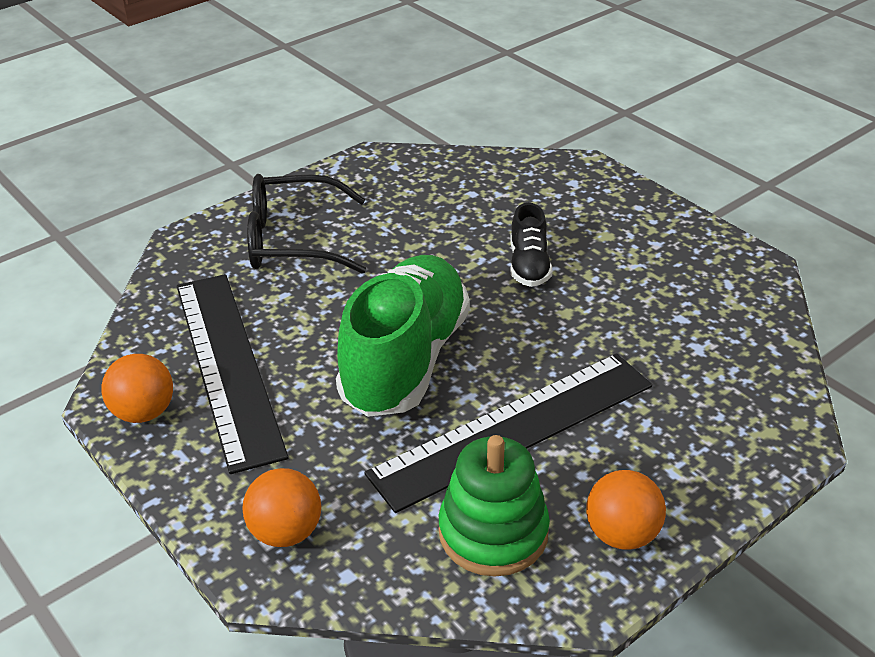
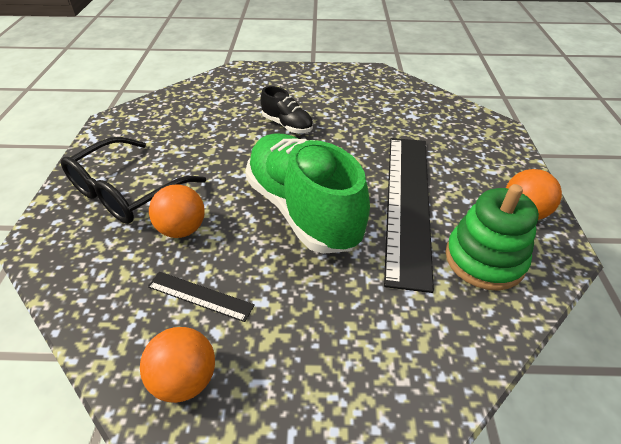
camera: 50 degrees left, 5 degrees up
black ruler [177,274,289,474] -> black ruler [147,272,255,322], size x0.42
orange ball [242,468,321,547] -> orange ball moved to [149,185,205,238]

